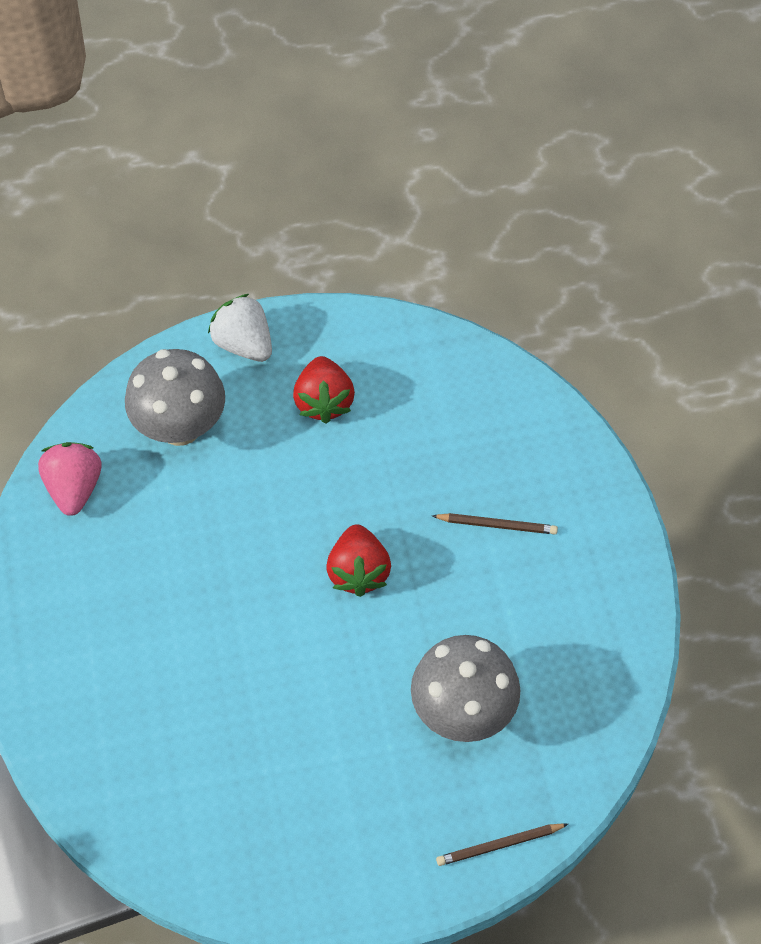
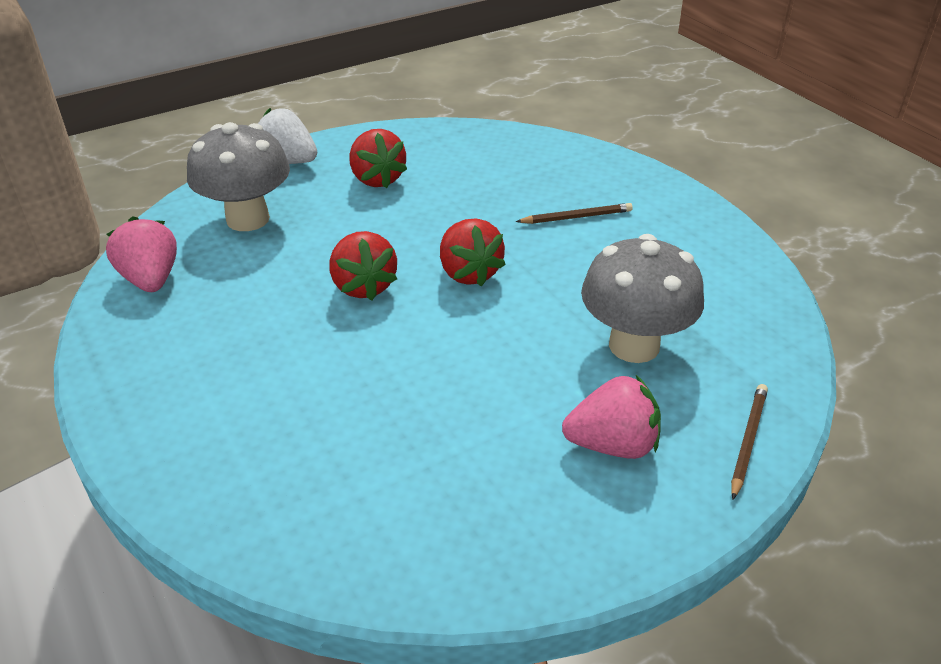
camera: 20 degrees left, 20 degrees down
brown pencil [436,823,568,866] -> brown pencil turned 150 degrees clockwise [731,384,768,500]
none -> red strawberry [329,231,397,301]
none -> pink strawberry [562,375,661,459]

